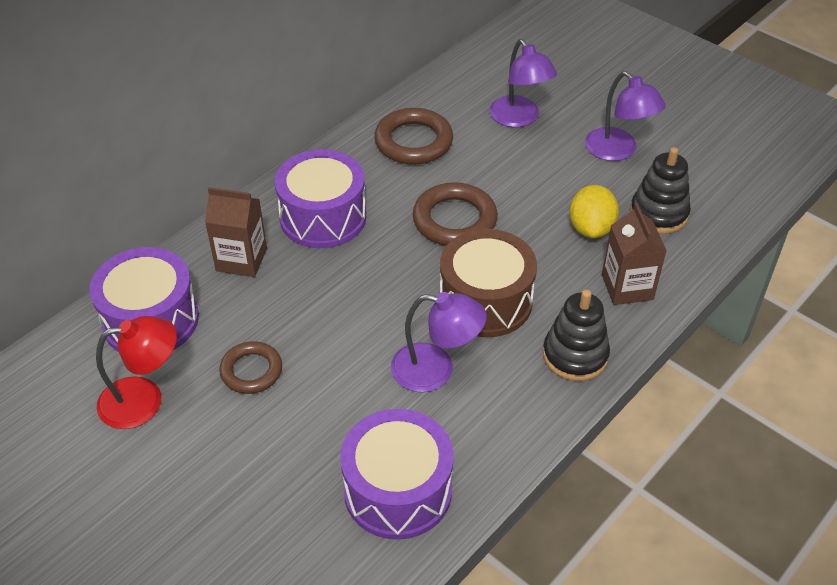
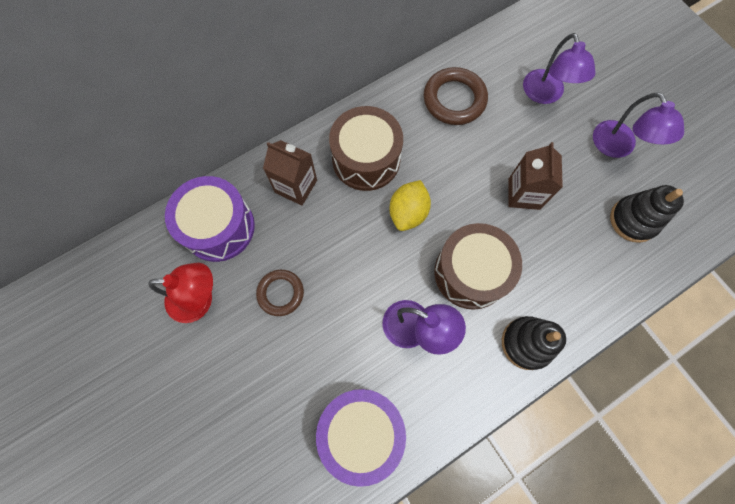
camera: 15 degrees right, 25 degrees up
purple drum [275,149,366,248] -> brown drum [329,106,403,191]
brown ring [413,182,498,246] -> none
yellow lemon [569,185,619,238] -> yellow lemon moved to [389,180,431,231]
brown carton [602,203,666,305] -> brown carton moved to [508,142,563,210]

